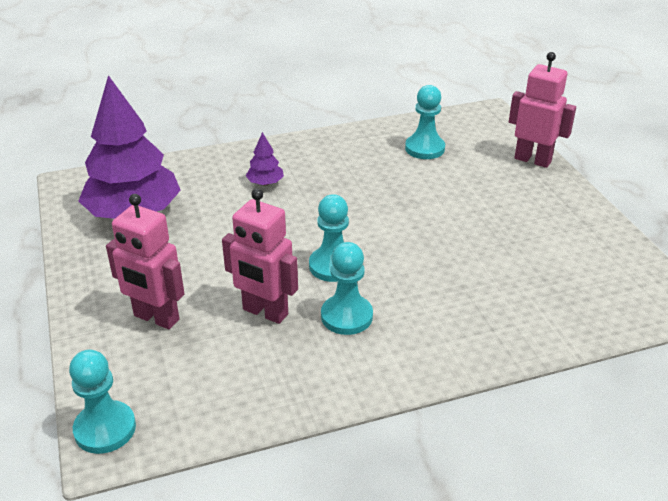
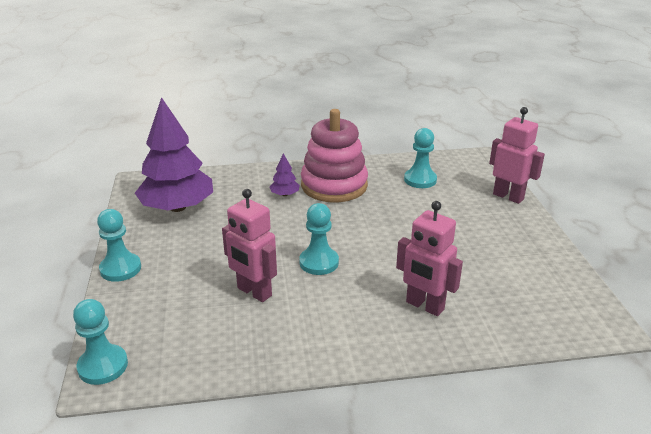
camera: 10 degrees right, 5 degrees down
pink robot [106,194,185,329] -> pink robot moved to [396,201,463,316]
turquoise pawn [321,242,373,335] -> turquoise pawn moved to [97,209,141,282]
none -> pink stacking toy [301,109,368,202]

